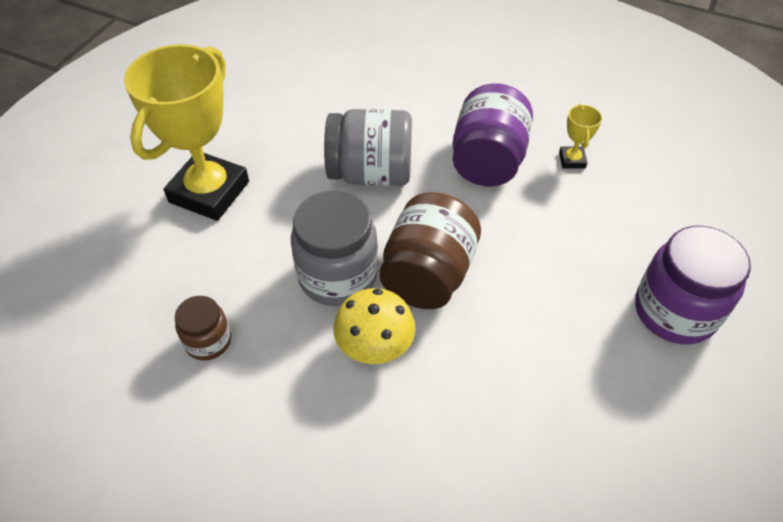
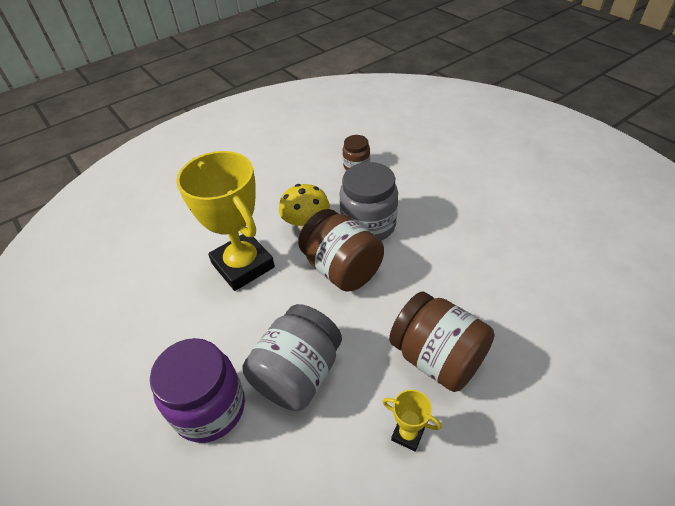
camera: 120 degrees right, 5 degrees down
yellow trophy [124,44,249,221] -> yellow trophy moved to [176,151,275,291]
grey jar [324,109,412,186] -> grey jar moved to [242,304,342,411]
purple jar [453,83,533,186] -> brown jar [389,292,495,392]

